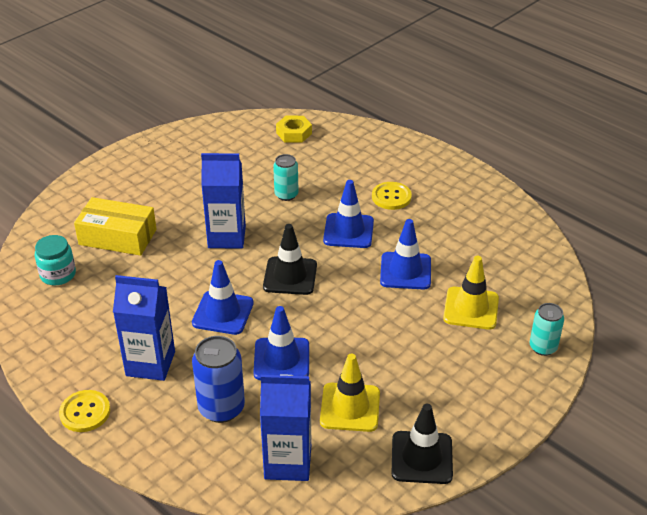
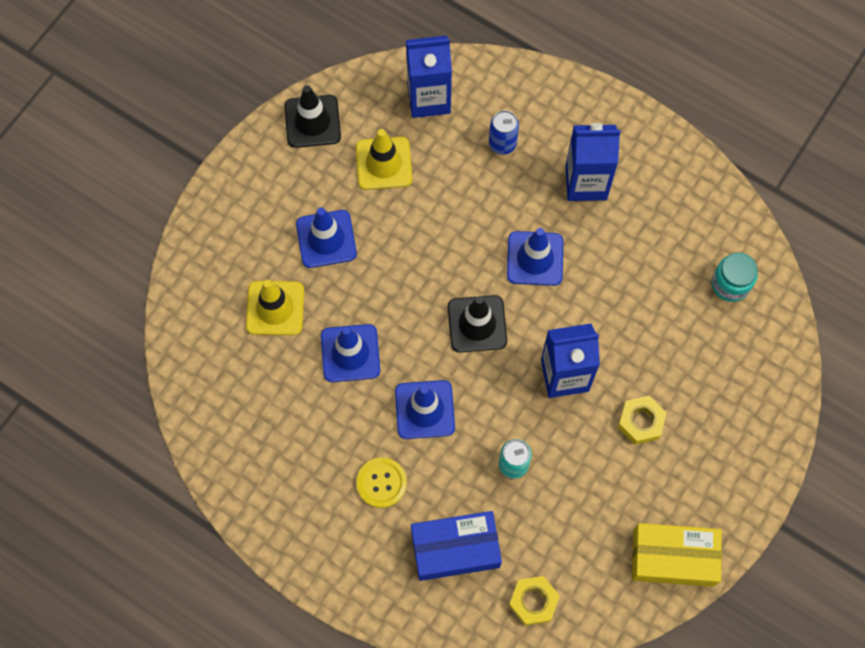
camera: 170 degrees right, 30 degrees up
yellow button [59,390,110,432] -> none
yellow box [74,197,156,256] -> yellow box moved to [632,523,722,587]
blue can [192,336,245,423] -> blue can [489,110,519,155], size x0.64
blue traffic cone [253,306,309,380] -> blue traffic cone moved to [296,207,357,268]
turquoise can [530,303,564,356] -> none
none -> blue box [411,511,502,581]
none -> yellow nut [618,396,667,444]

